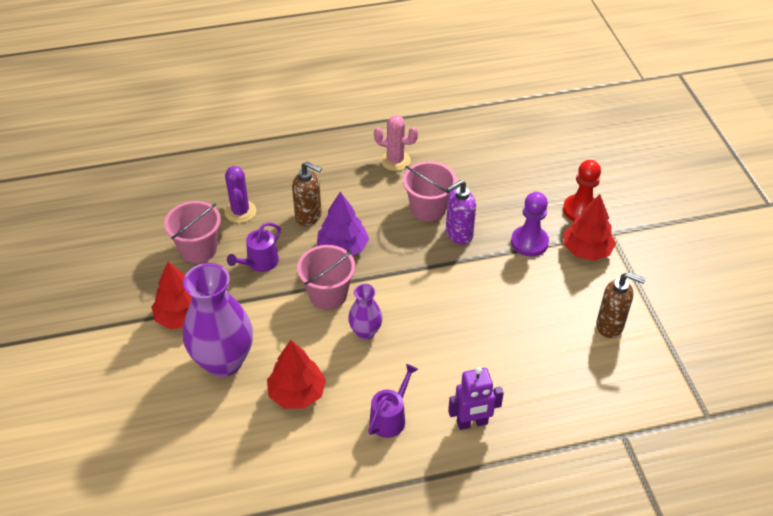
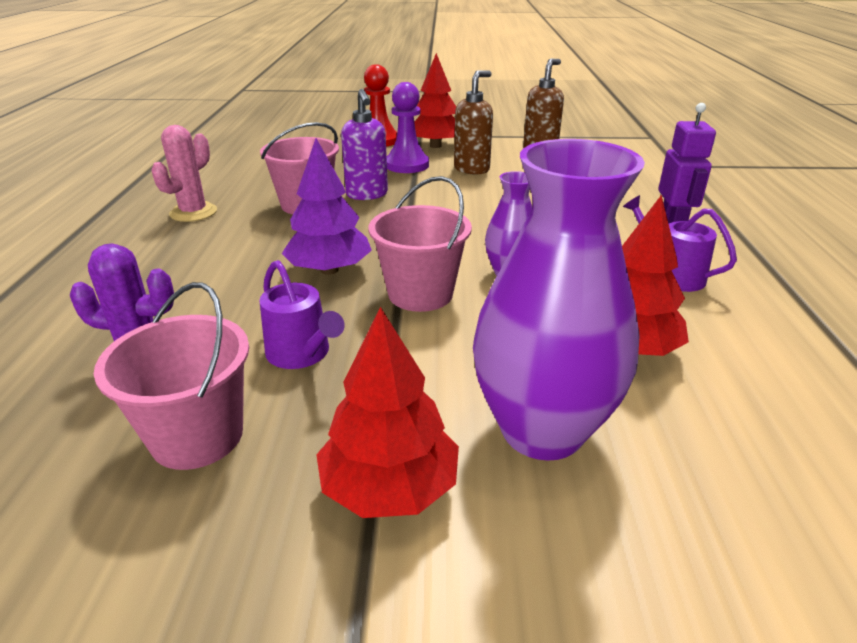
camera: 75 degrees left, 15 degrees down
brown soap dispenser [292,161,322,226] -> brown soap dispenser moved to [454,70,493,175]

